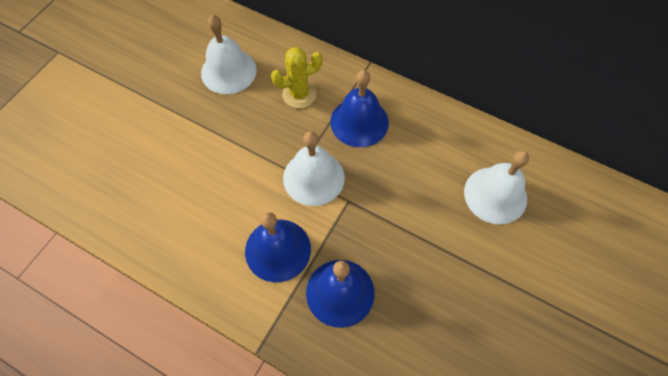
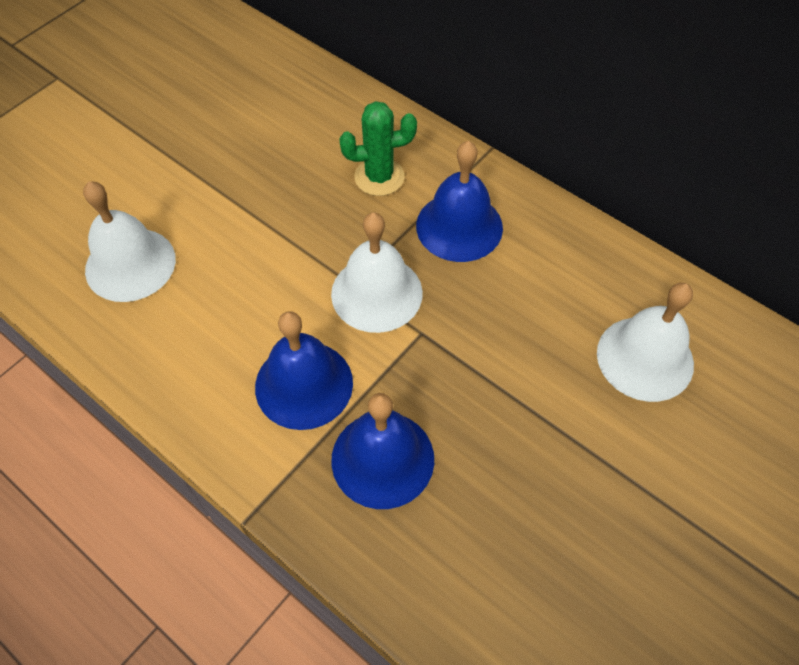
camera: 10 degrees right, 5 degrees down
white bell [201,15,257,94] -> white bell moved to [83,181,176,302]
yellow cactus [271,47,323,108] -> green cactus [339,101,417,196]

